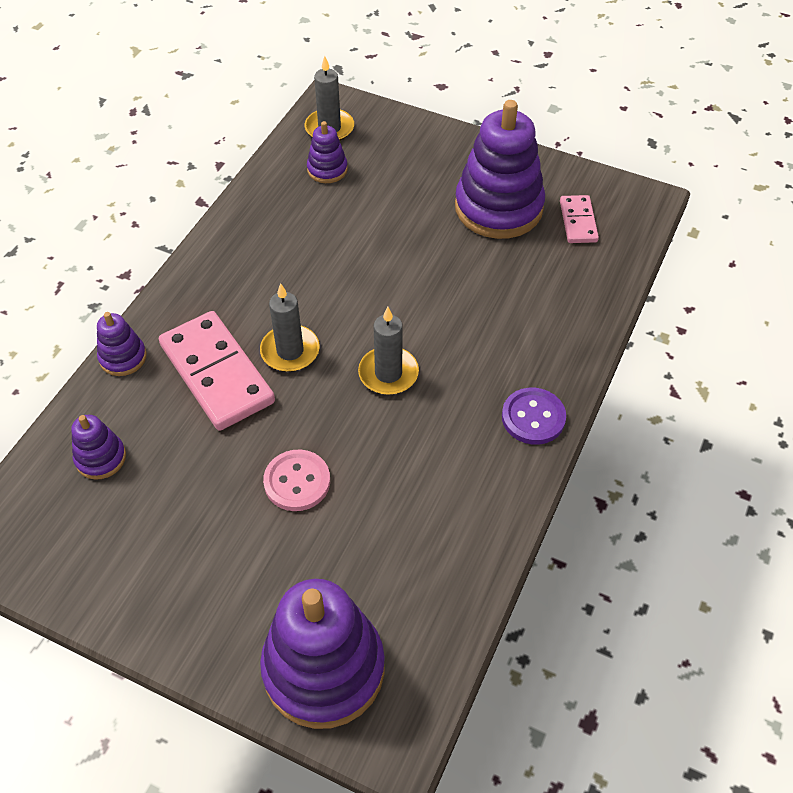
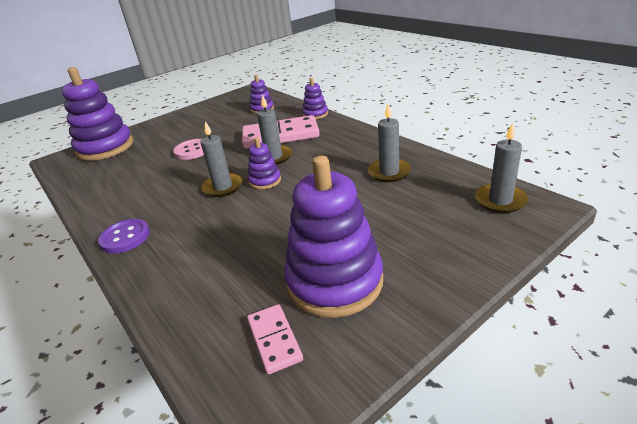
camera: 120 degrees right, 20 degrees down
purple stacking toy [307,121,348,183] -> purple stacking toy moved to [248,138,281,190]
pink domino [560,195,599,243] -> pink domino turned 45 degrees clockwise [247,304,303,374]
none -> grey candle [368,104,411,182]

